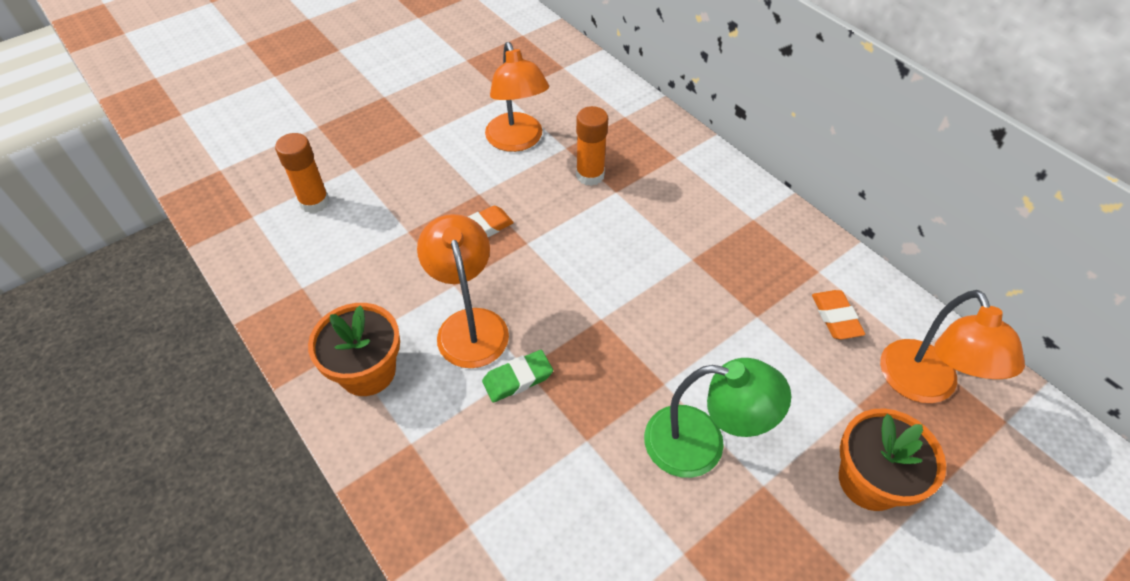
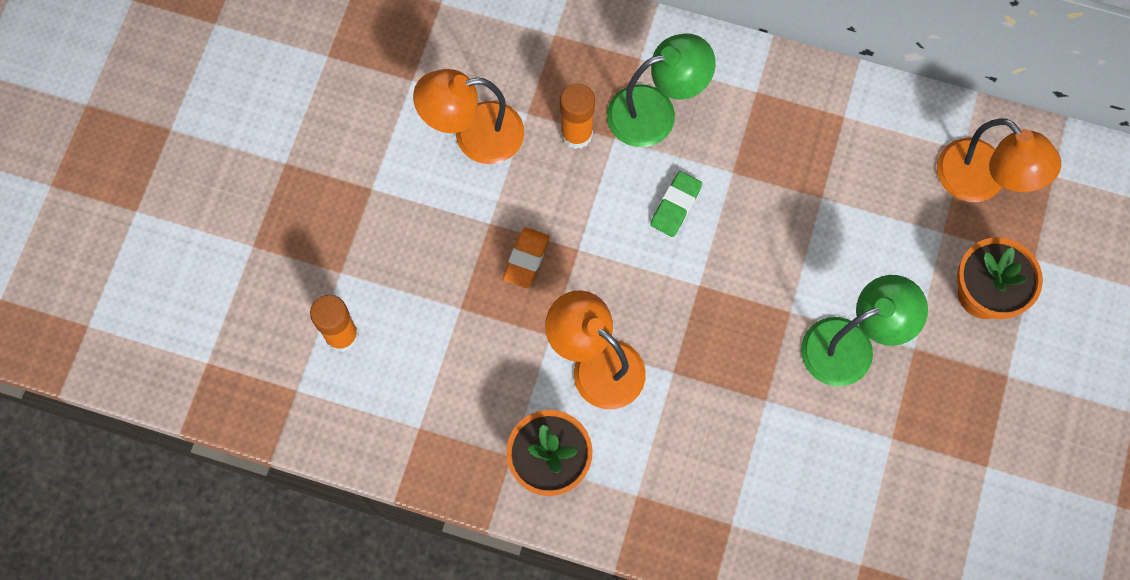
camera: 35 degrees left, 20 degrees up
green eraser [482,350,553,402] -> green eraser moved to [650,171,702,237]
orange lamp [485,42,549,152] -> orange lamp turned 135 degrees clockwise [413,69,524,164]
orange eraser [812,290,865,340] -> none
none -> green lamp [607,33,716,147]

